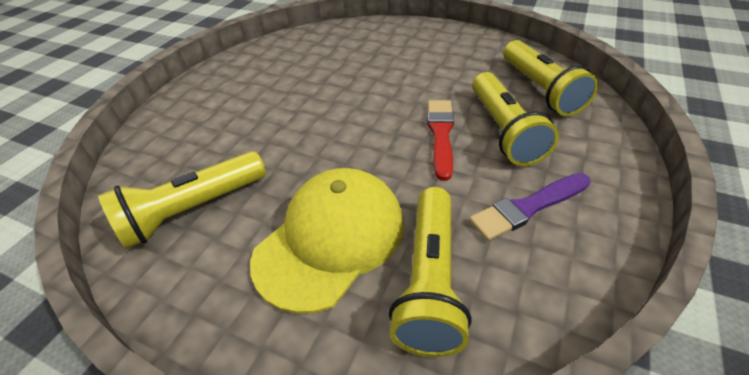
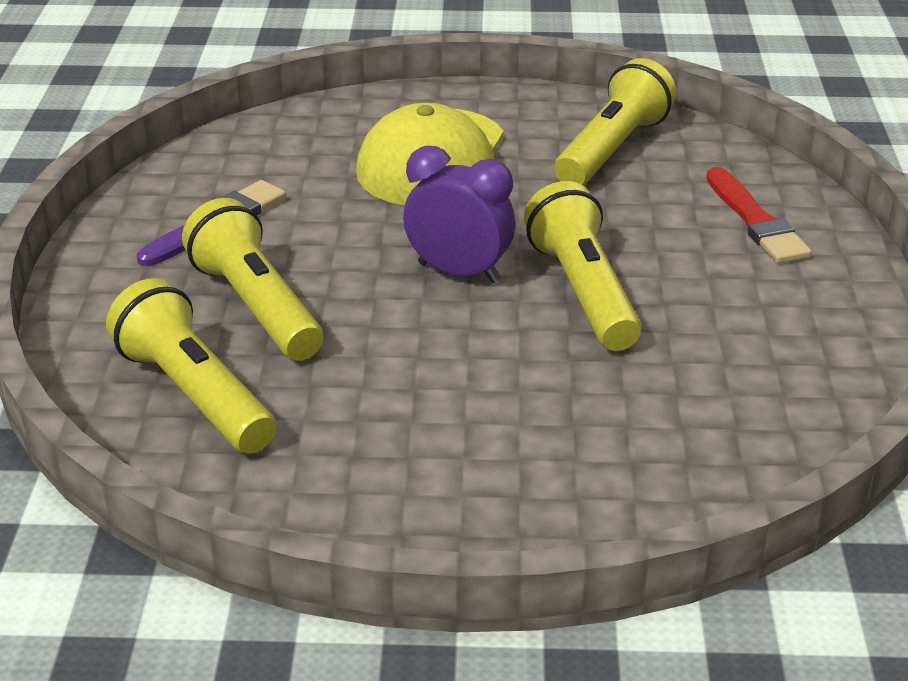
camera: 155 degrees right, 10 degrees down
yellow flashlight [389,187,471,357] -> yellow flashlight moved to [524,181,641,351]
red brush [427,100,454,181] -> red brush moved to [706,167,812,263]
none -> purple clock [403,146,515,283]

